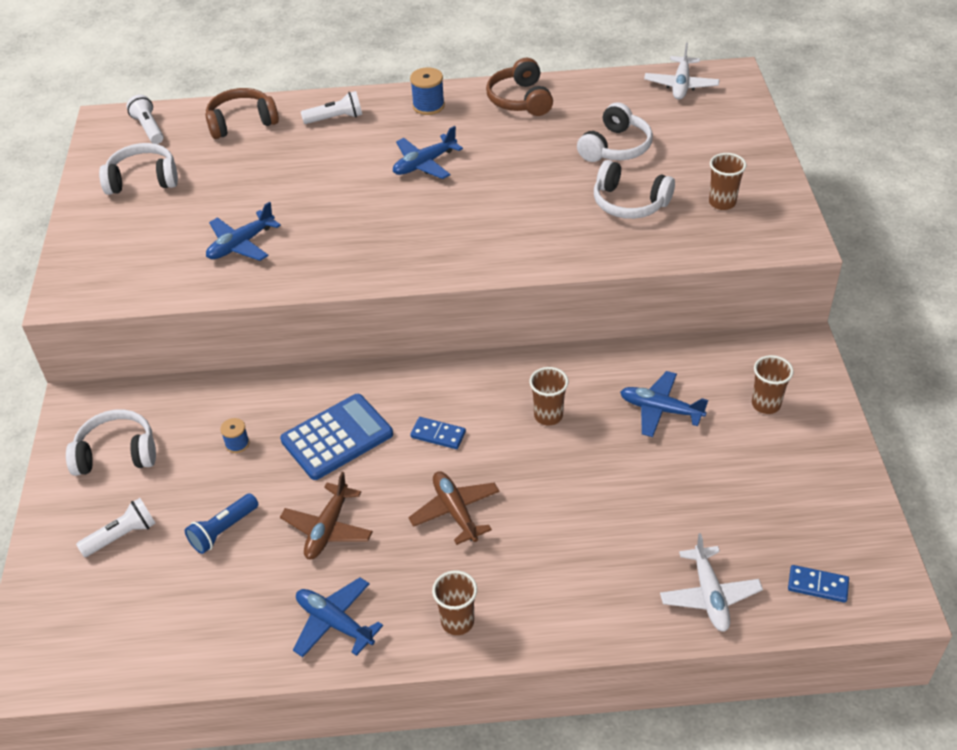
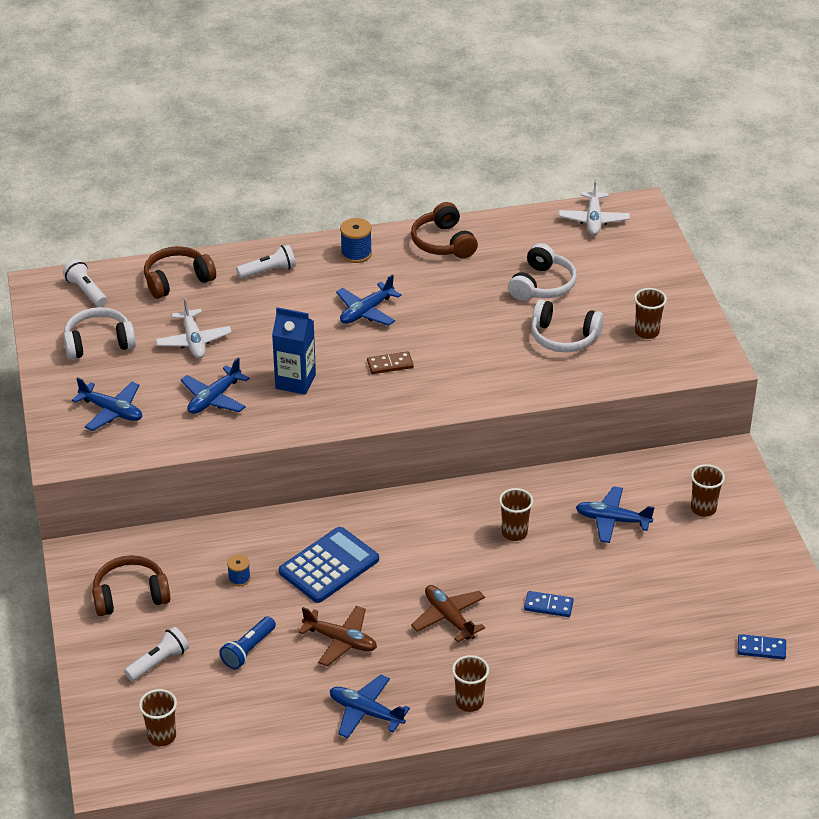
camera: 10 degrees left, 5 degrees down
white headphones [66,409,156,476] -> brown headphones [92,555,171,616]
brown plane [280,472,373,560] -> brown plane turned 75 degrees counterclockwise [298,606,377,667]
blue domino [410,417,466,449] -> blue domino moved to [524,591,574,617]
white plane [660,533,763,632] -> white plane moved to [155,297,232,358]
none -> blue plane [72,377,142,431]
none -> brown cup [139,689,177,746]
none -> blue carton [272,307,316,395]
none -> brown domino [367,351,414,374]

